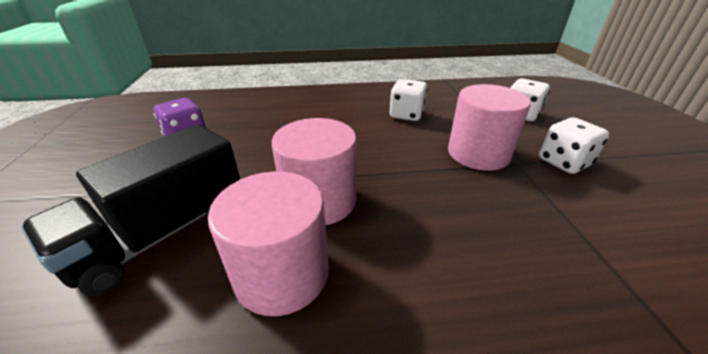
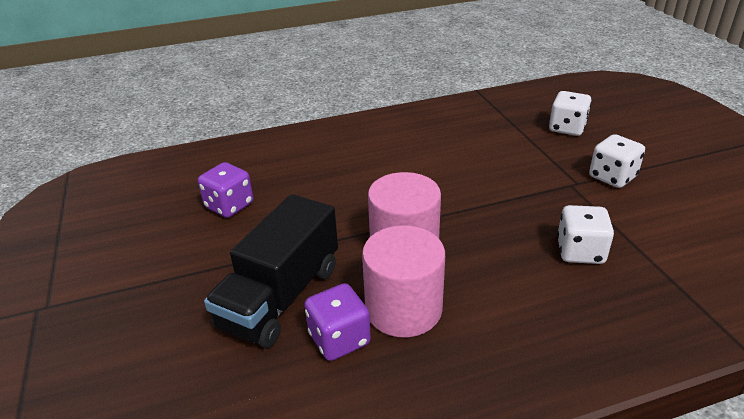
camera: 10 degrees left, 0 degrees up
white dice [389,79,428,121] -> white dice moved to [557,205,614,264]
pink cylinder [448,84,531,171] -> none
none -> purple dice [304,283,371,361]

